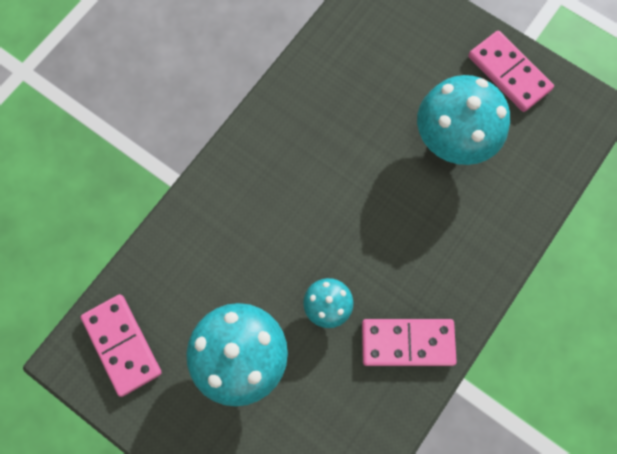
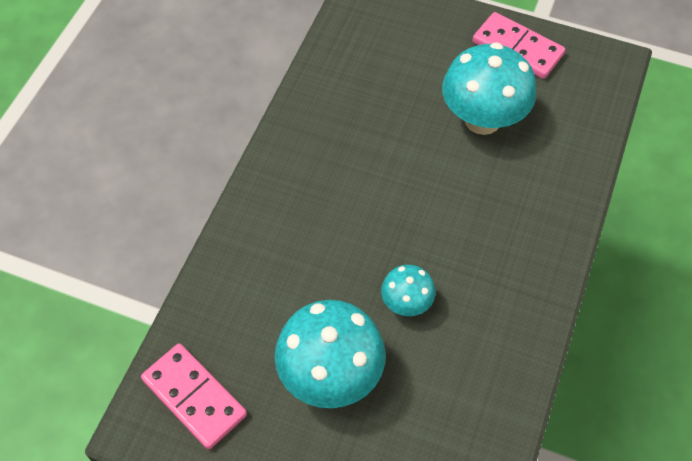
camera: 15 degrees left, 15 degrees down
pink domino [362,319,457,366] -> none

